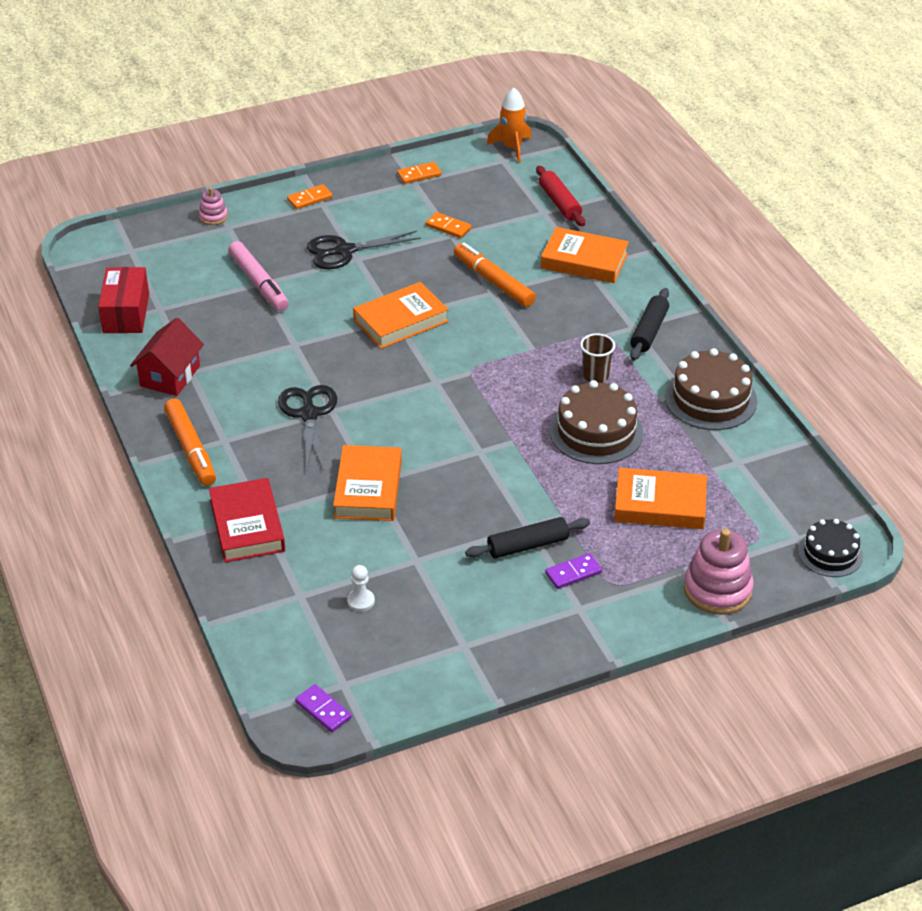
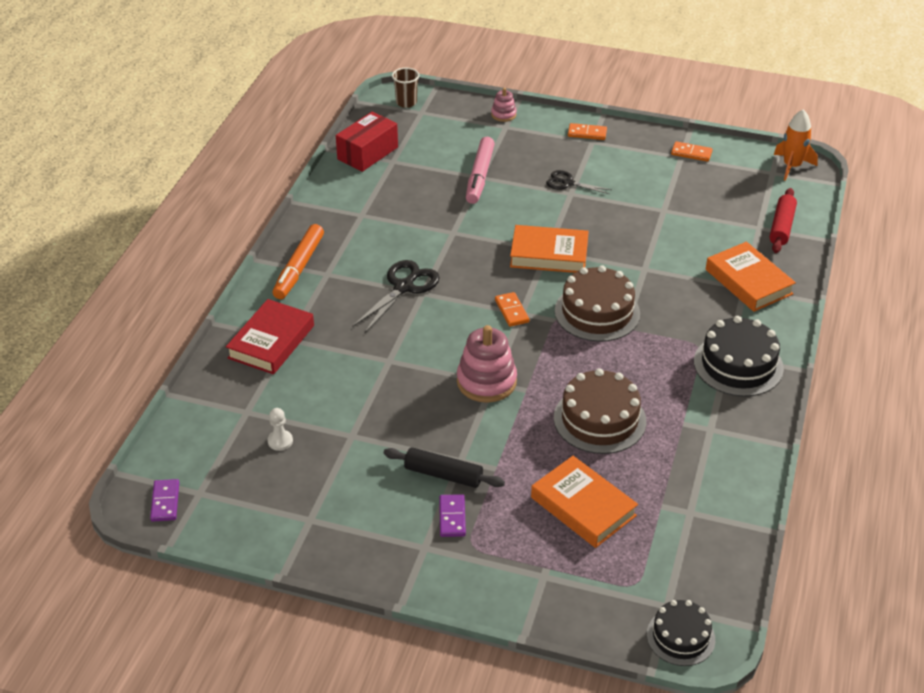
camera: 40 degrees right, 0 degrees up
red house [130,318,204,396] -> none
black scissors [307,231,421,269] -> black scissors [546,170,611,194], size x0.62
orange book [333,445,402,521] -> none
orange domino [425,212,471,238] -> orange domino moved to [495,292,529,327]
orange marker [454,243,536,307] -> none
purple domino [545,553,602,589] -> purple domino turned 75 degrees clockwise [439,494,466,537]
brown cup [580,333,615,383] -> brown cup moved to [392,68,420,108]
black rolling pin [630,288,669,360] -> black cake [694,316,784,397]
brown cake [665,348,757,430] -> brown cake moved to [555,265,640,342]
pink stacking toy [684,529,754,615] -> pink stacking toy moved to [457,325,517,403]

